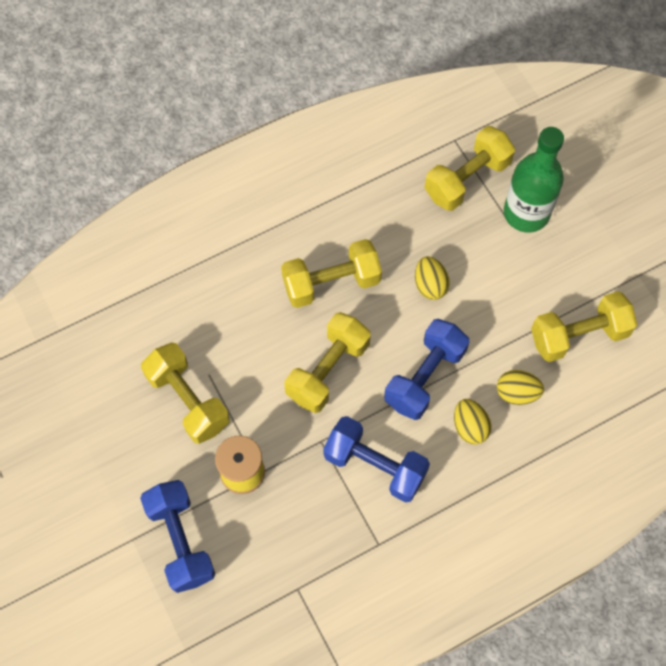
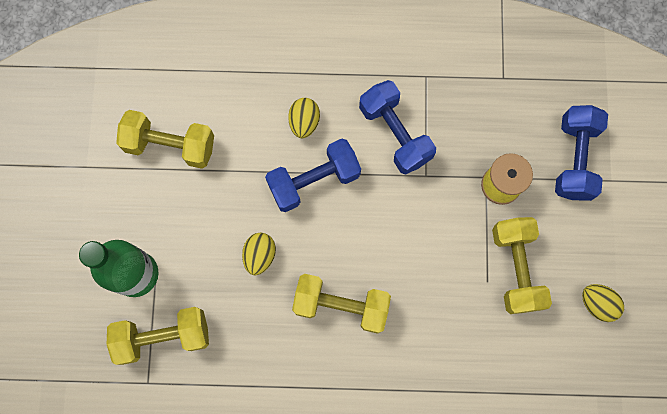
camera: 150 degrees left, 10 degrees up
yellow dumbbell [285,312,371,413] -> none
yellow egg [497,370,544,405] -> yellow egg moved to [582,284,624,322]

